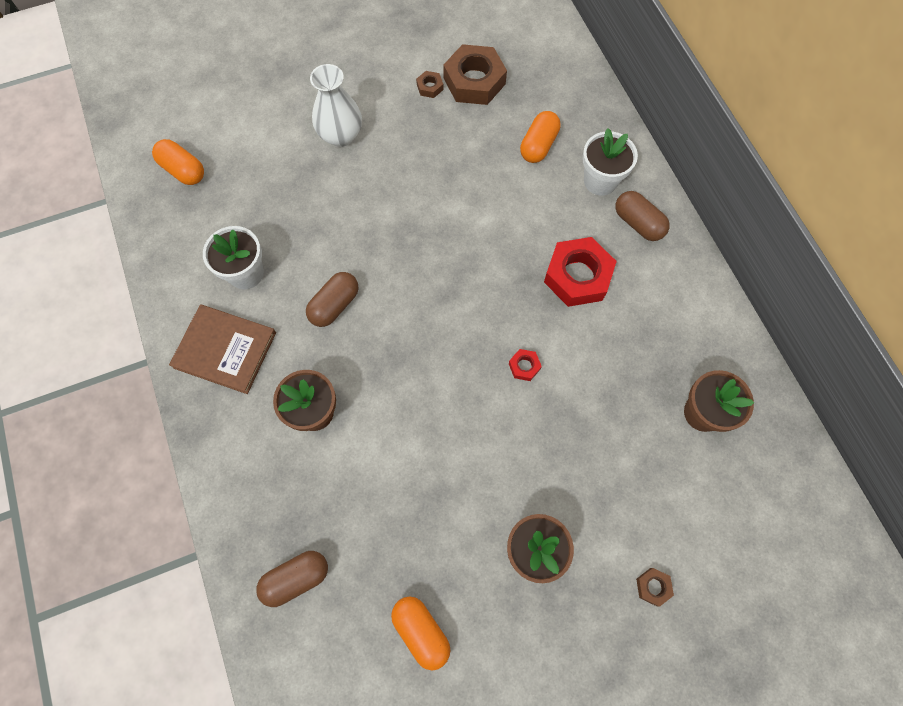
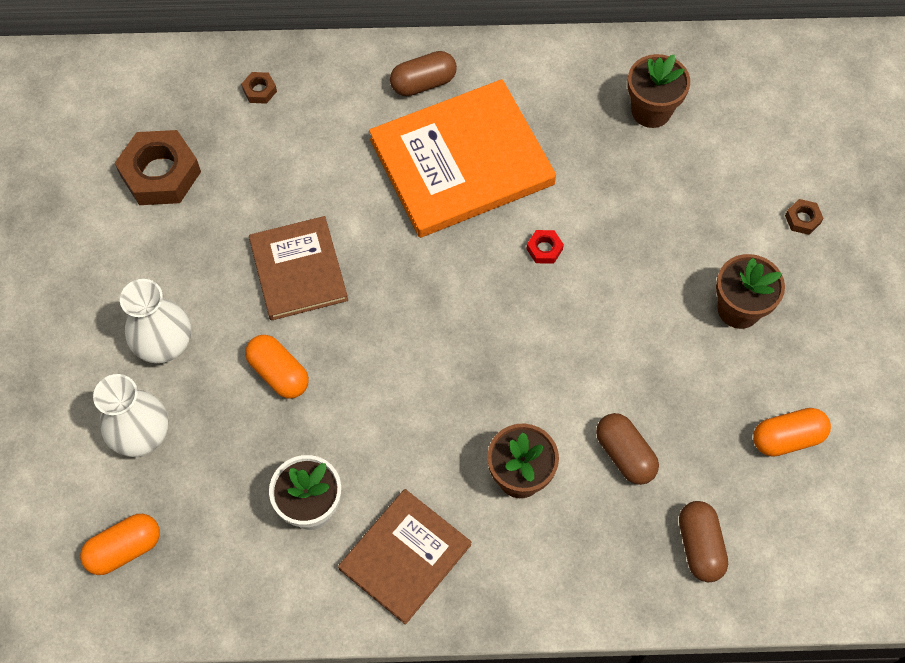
camera: 70 degrees left, 5 degrees down
brown capsule [306,272,359,327] -> brown capsule moved to [596,413,659,485]
brown nut [416,71,443,98] -> brown nut moved to [241,72,277,104]
orange capsule [520,111,561,163] -> orange capsule moved to [245,335,309,399]
red nut [544,237,617,307] -> orange book [369,79,556,238]
white flower pot [582,128,638,196] -> none
none -> white vase [93,374,168,457]
none -> brown book [249,216,348,321]

